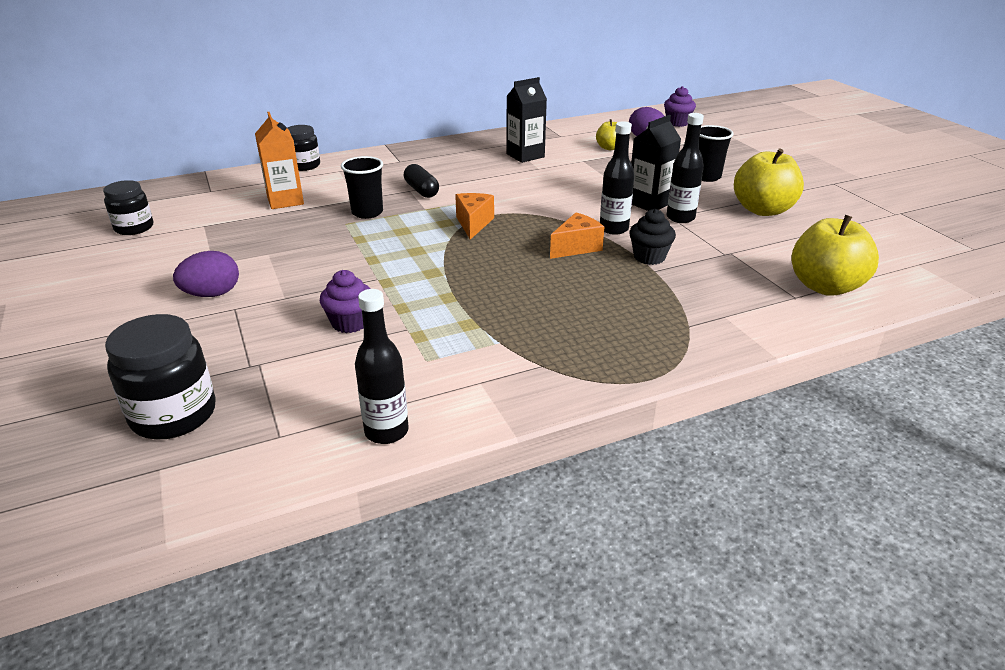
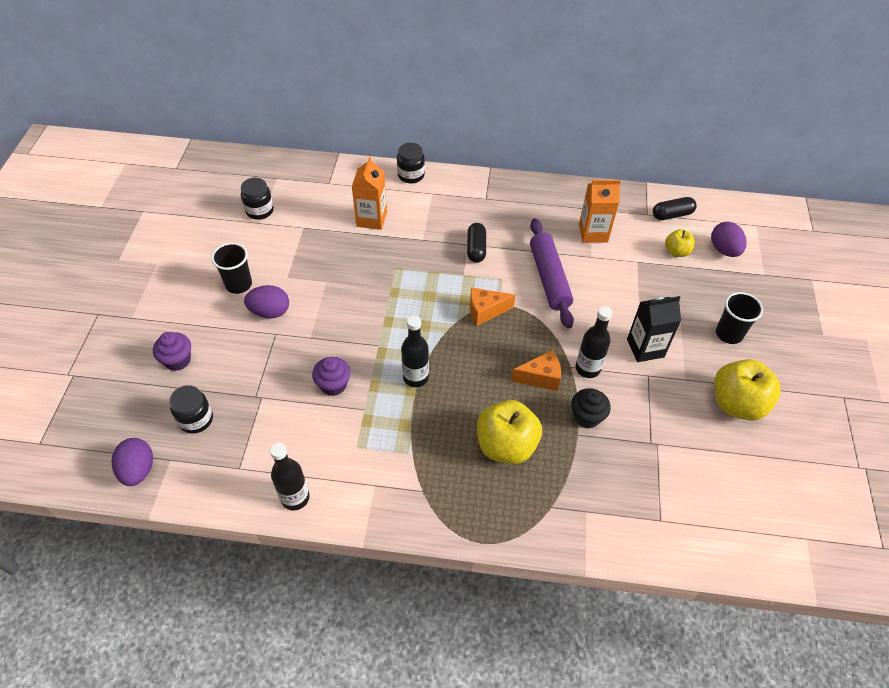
camera: 30 degrees right, 20 degrees up
black jar [105,314,216,439] -> black jar [169,385,213,434], size x0.66
black cup [341,156,383,219] -> black cup moved to [211,243,252,294]
orange cheese [455,193,494,240] -> orange cheese turned 135 degrees counterclockwise [470,287,515,326]
black carton [506,77,547,163] -> orange carton [579,180,621,242]
purple cupcake [664,86,696,127] -> purple cupcake moved to [153,332,191,371]
black bottle [667,113,704,223] -> black bottle moved to [401,315,429,387]
yellow apple [791,215,879,296] -> yellow apple moved to [477,400,542,464]
none -> purple egg [112,438,153,486]
none -> purple rolling pin [530,219,574,328]
none -> black capsule [653,197,697,220]

